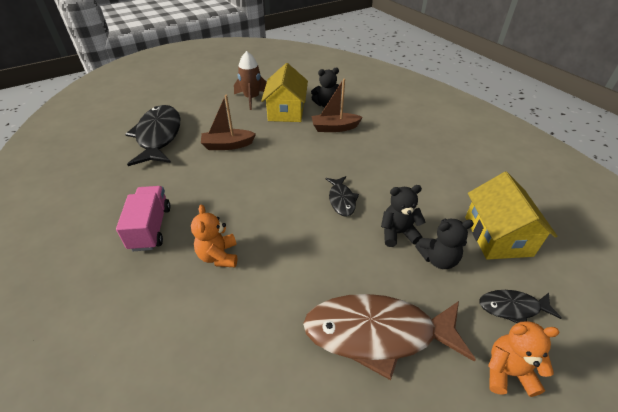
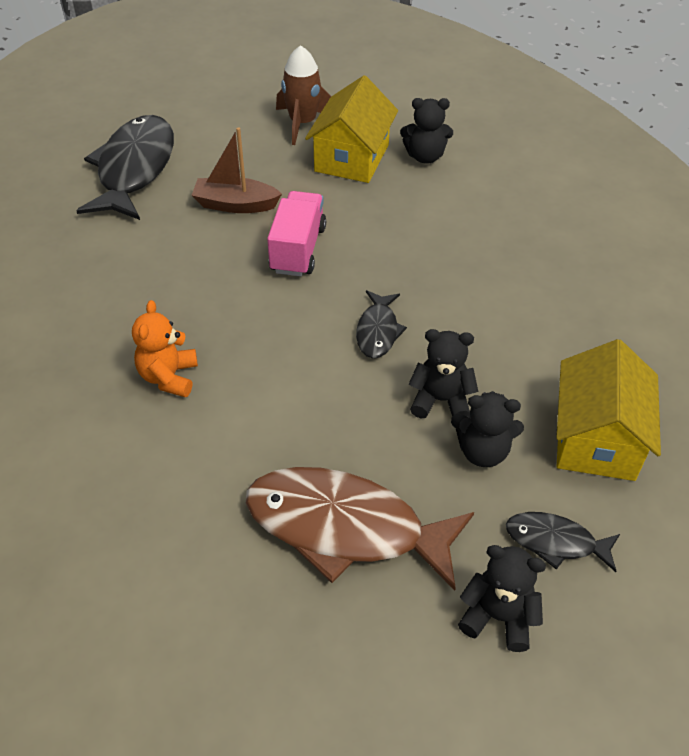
camera: 15 degrees right, 5 degrees up
pink truck [116,186,171,251] -> pink truck moved to [267,191,326,277]
brown boat [311,79,363,132] -> none
orange teddy bear [488,321,560,397] -> black teddy bear [458,545,546,652]

